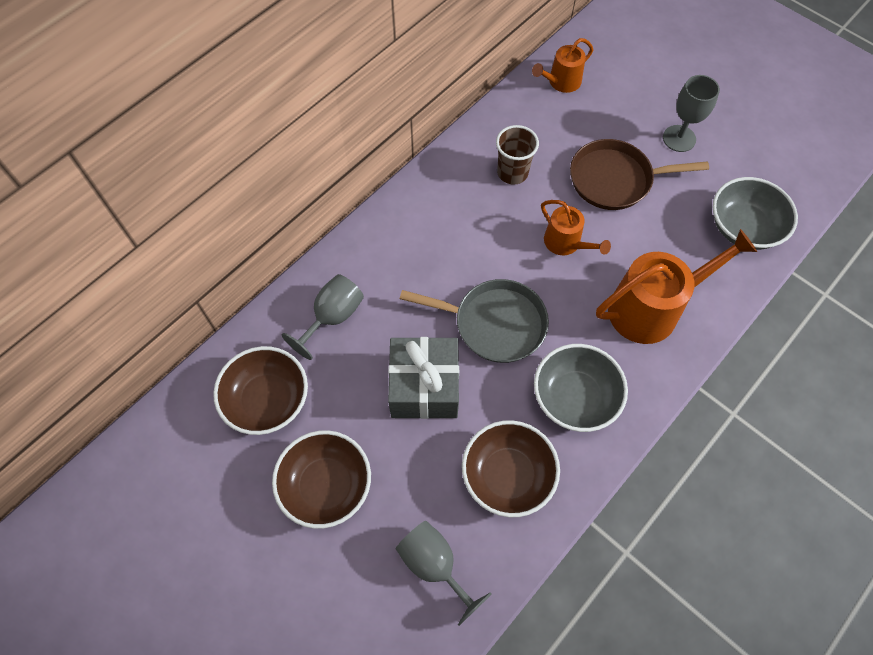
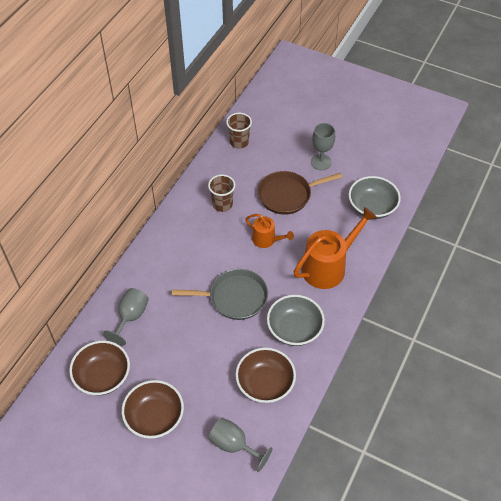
camera: 15 degrees left, 10 degrees down
grey gift [388,337,459,419] -> none
orange watering can [532,38,593,93] -> brown cup [226,113,252,149]

